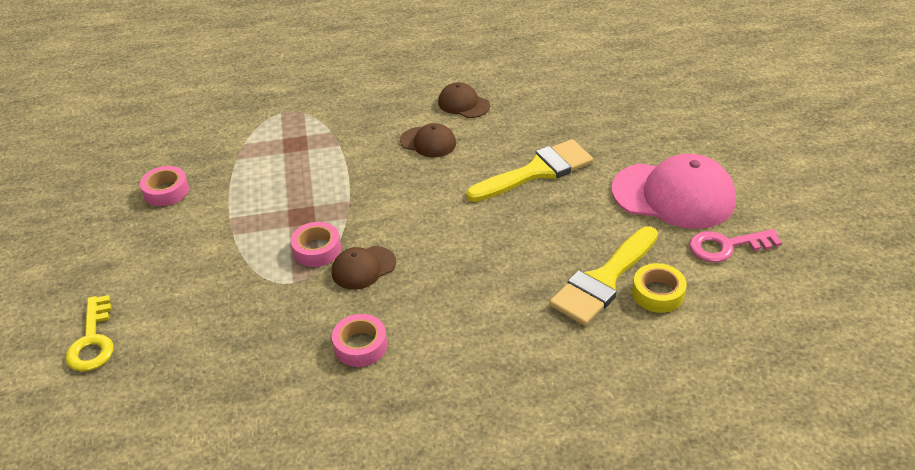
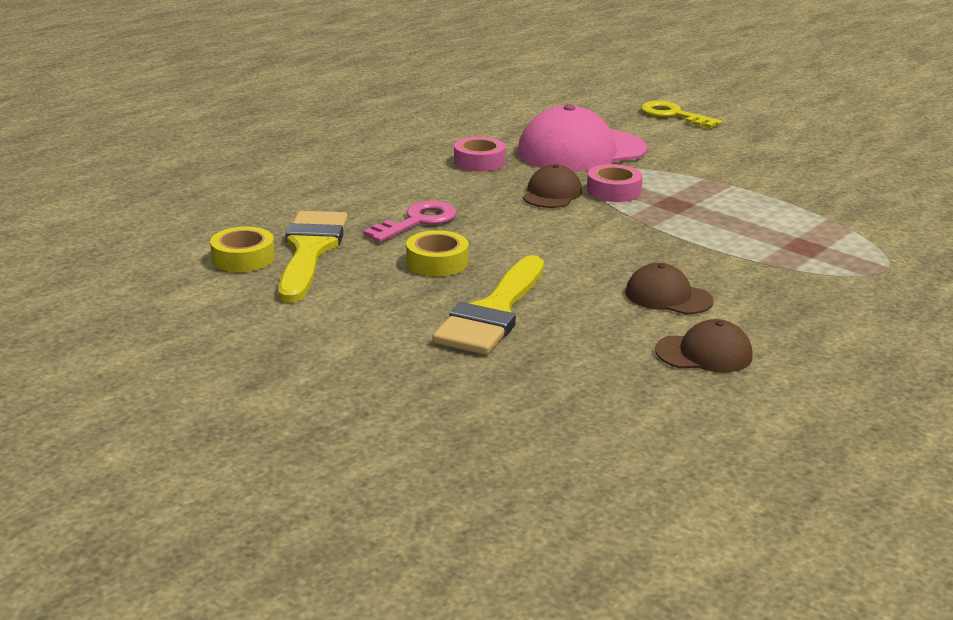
camera: 140 degrees right, 15 degrees down
pink tape [140,166,189,206] -> none
brown cap [400,123,456,157] -> brown cap turned 45 degrees clockwise [625,263,713,314]
pink cap [612,154,736,229] -> pink cap moved to [517,104,647,172]
pink key [689,229,782,262] -> pink key moved to [363,201,456,242]
none -> yellow tape [406,230,469,276]

